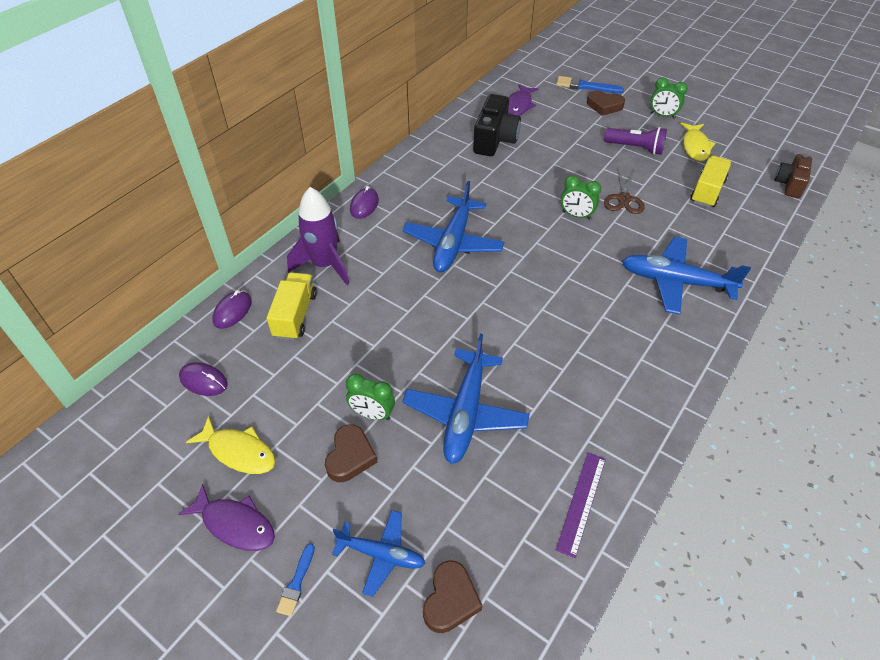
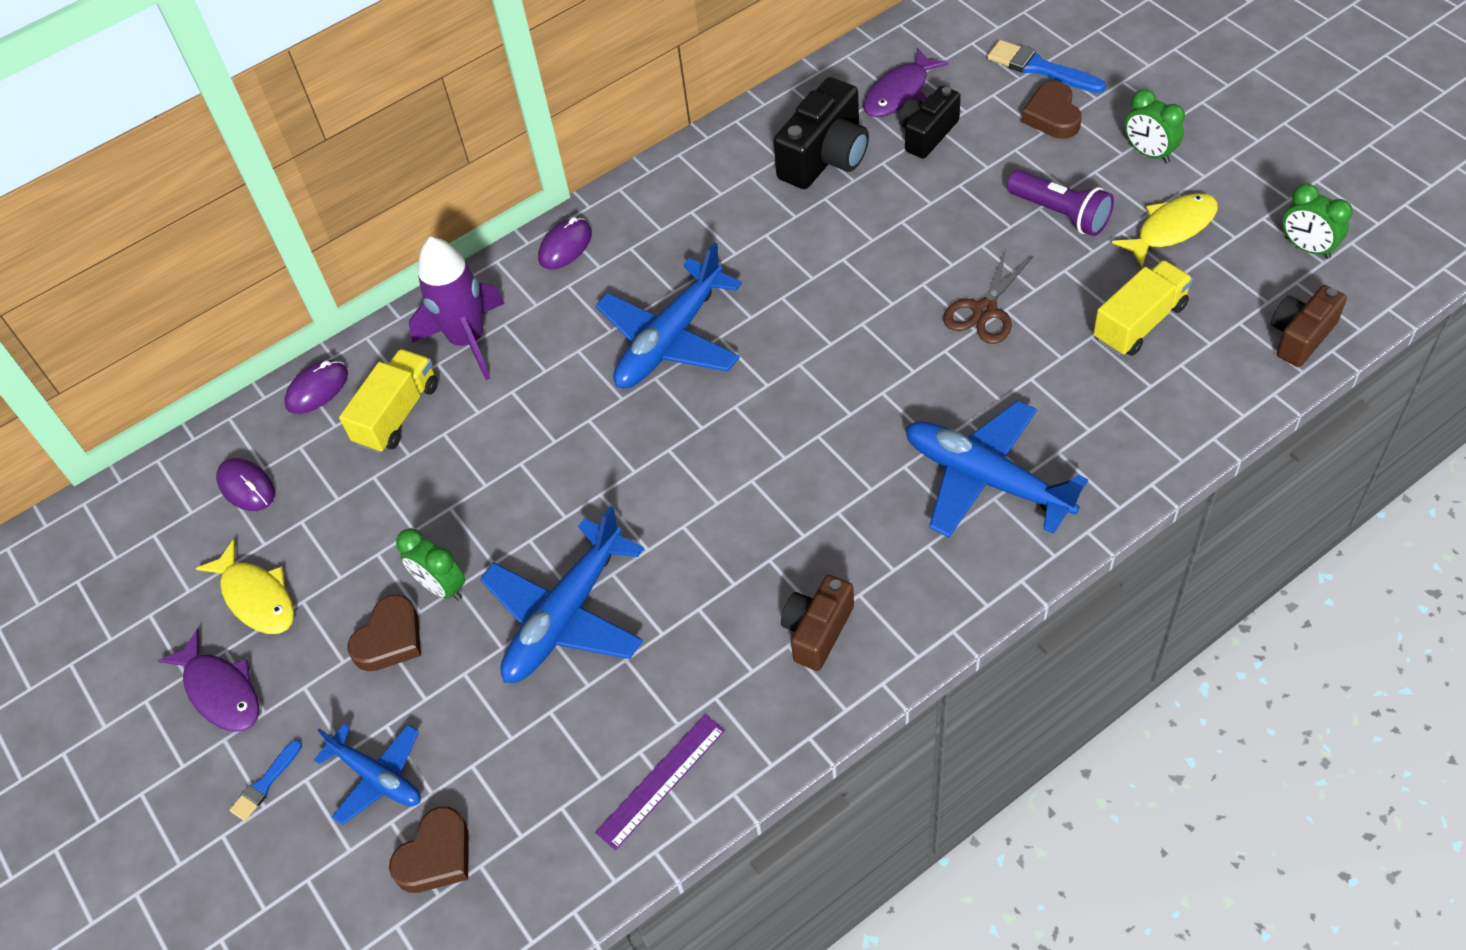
camera: 25 degrees right, 5 degrees up
green clock [561,175,601,220] -> green clock moved to [1283,183,1353,259]
brown heart [587,90,625,116] -> brown heart turned 45 degrees clockwise [1021,82,1082,139]
yellow fish [681,123,715,162] -> yellow fish turned 150 degrees counterclockwise [1112,193,1218,267]
none -> brown camera [781,575,854,671]
none -> black camera [899,86,961,159]

